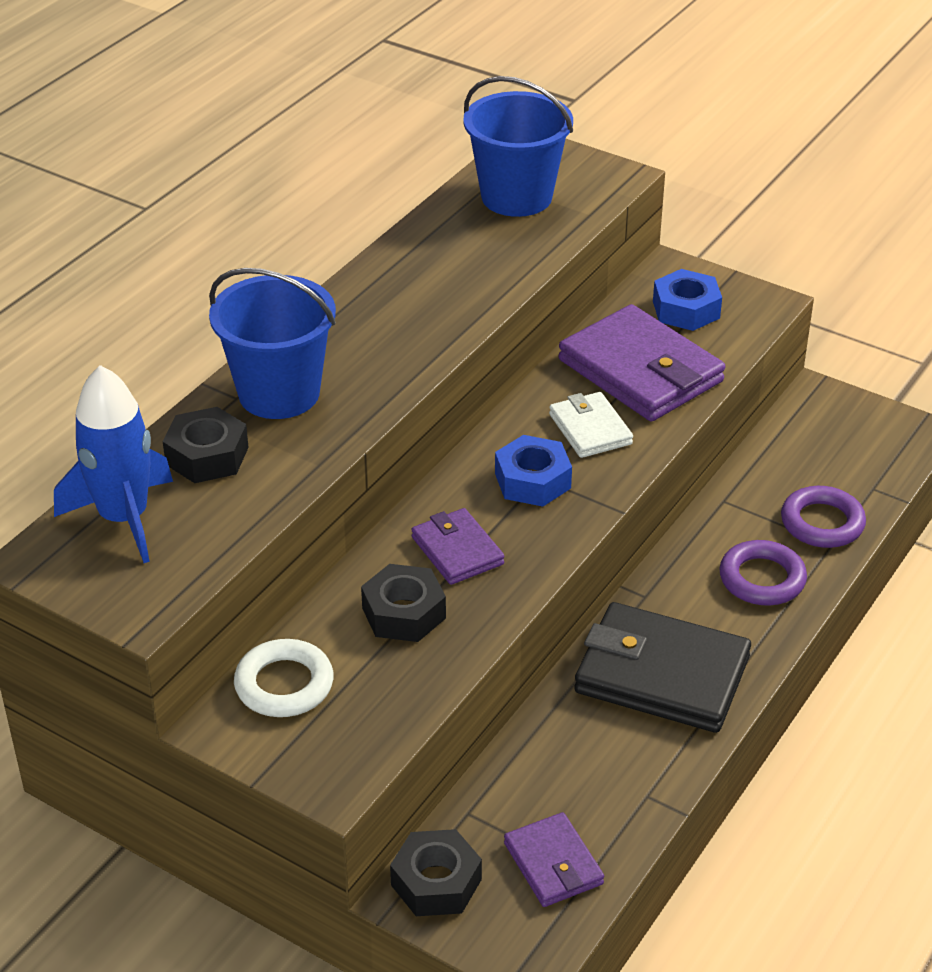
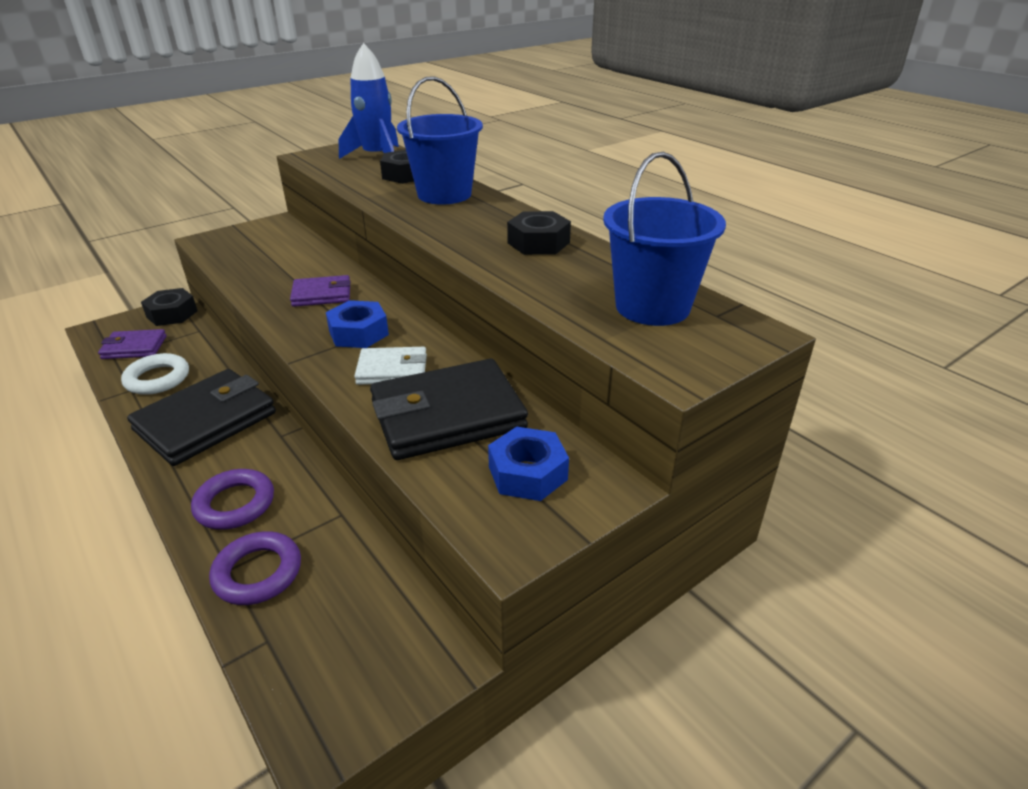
camera: 110 degrees right, 5 degrees down
white ring [234,639,333,717] -> white ring moved to [121,353,189,395]
black nut [361,564,446,642] -> black nut moved to [507,211,571,255]
purple wallet [559,304,725,422] -> black wallet [370,359,528,460]

